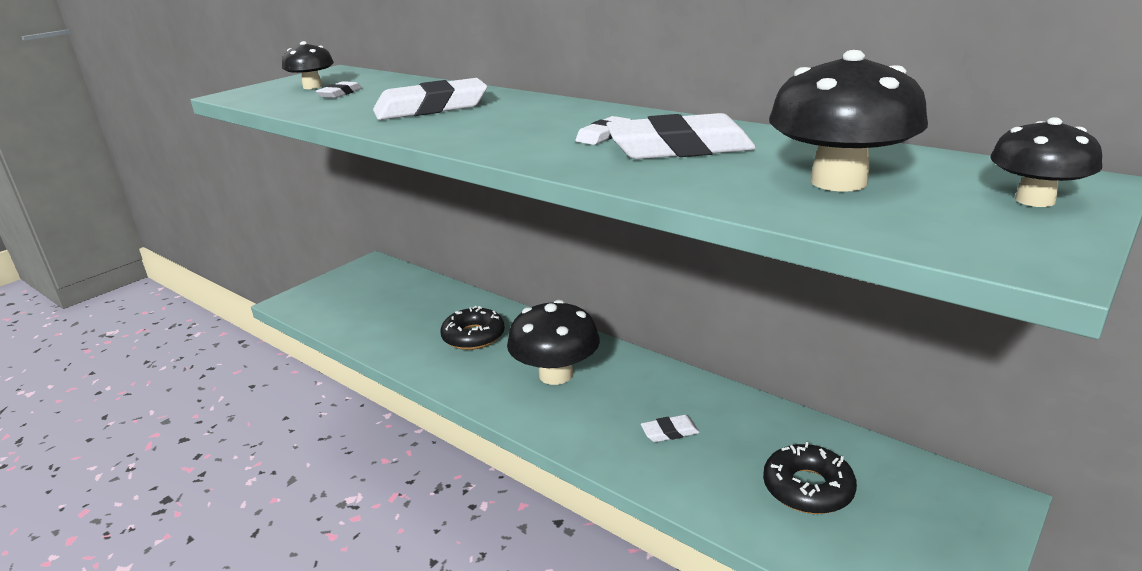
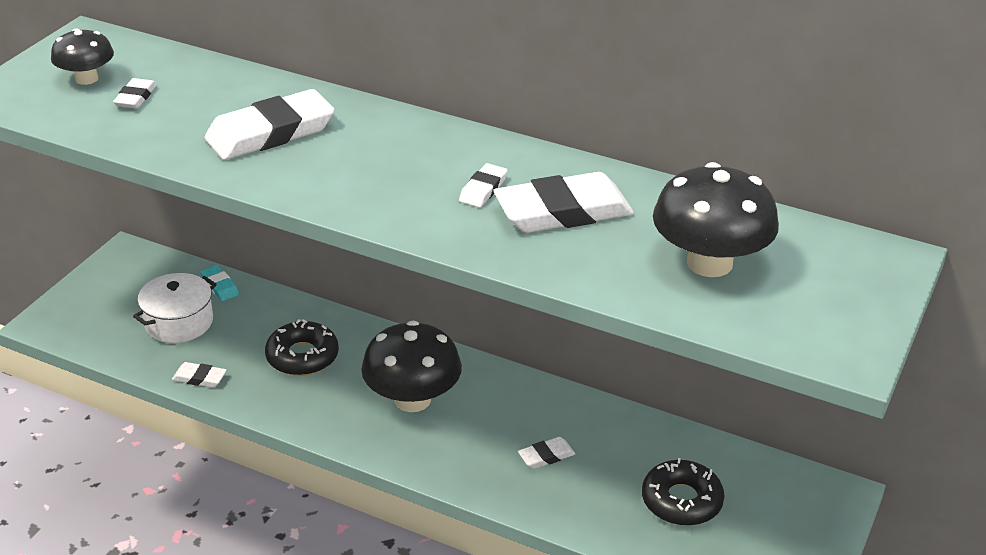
camera: 15 degrees left, 10 degrees up
black mushroom [990,117,1102,207] -> none
none -> white pot [133,273,217,343]
none -> white eraser [172,362,227,388]
none -> turquoise eraser [200,265,239,301]

